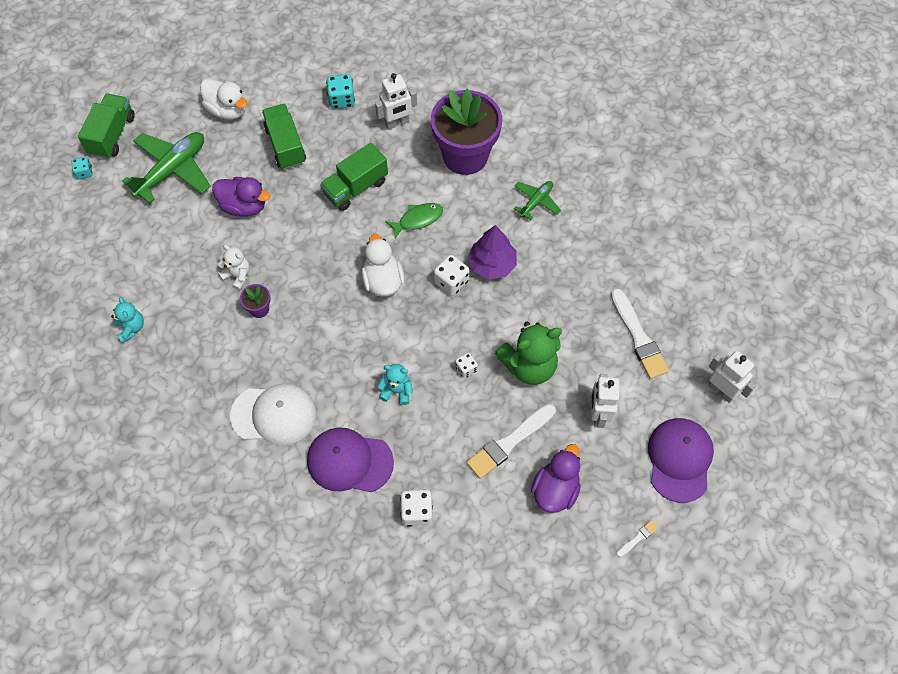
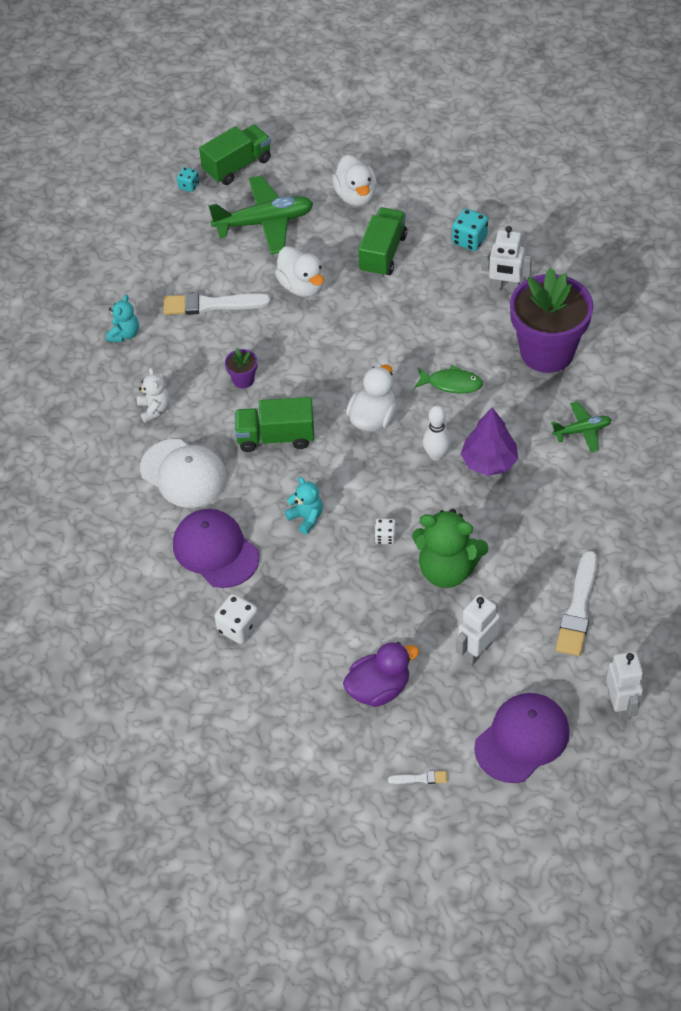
camera: 40 degrees right, 10 degrees down
purple duck [212,177,271,217] -> white duck [275,246,324,297]
white teddy bear [218,245,250,290] -> white teddy bear moved to [137,368,170,423]
green truck [320,143,388,211] -> green truck moved to [235,397,314,452]
white dice [434,255,469,296] -> white bowling pin [423,406,451,461]
white brush [467,404,556,479] -> white brush moved to [163,293,271,315]

